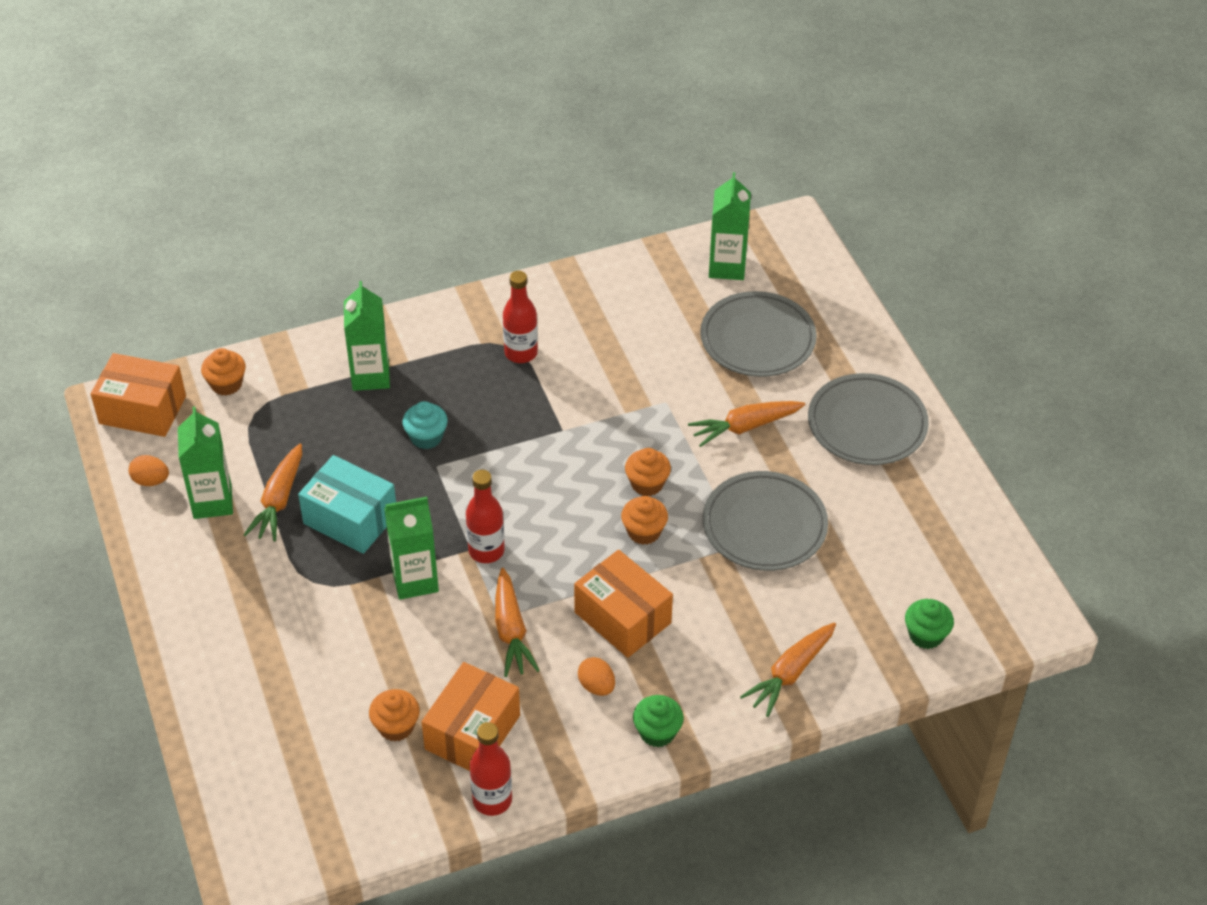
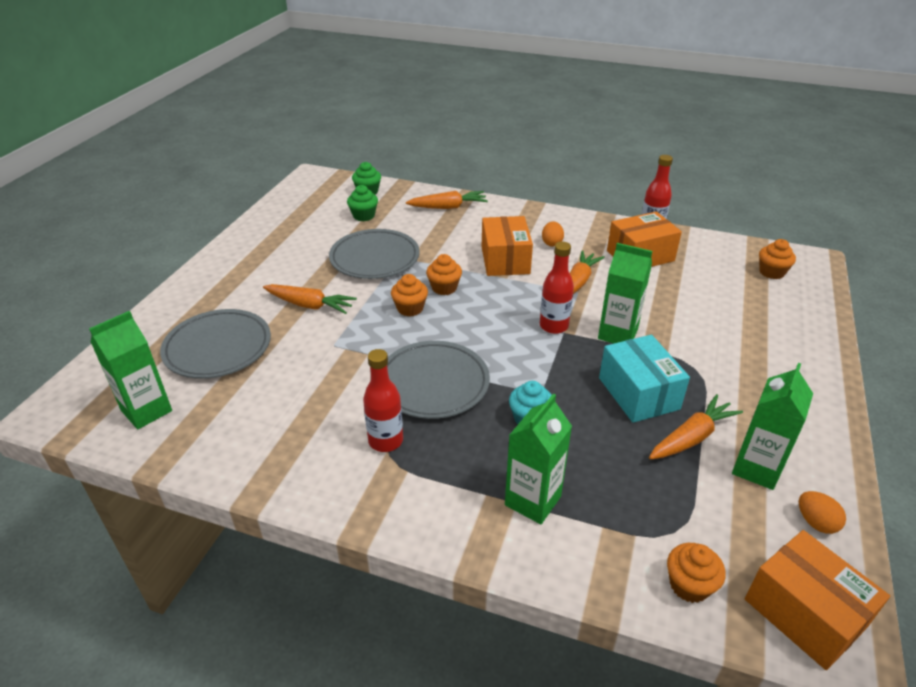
camera: 140 degrees left, 10 degrees down
orange cupcake [369,689,420,741] -> orange cupcake moved to [759,239,796,279]
green cupcake [633,695,684,747] -> green cupcake moved to [347,185,378,221]
grey plate [808,373,929,465] -> grey plate moved to [387,341,490,419]

